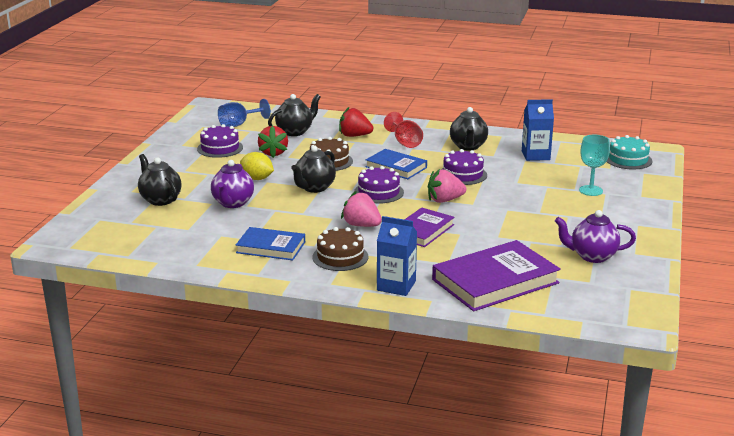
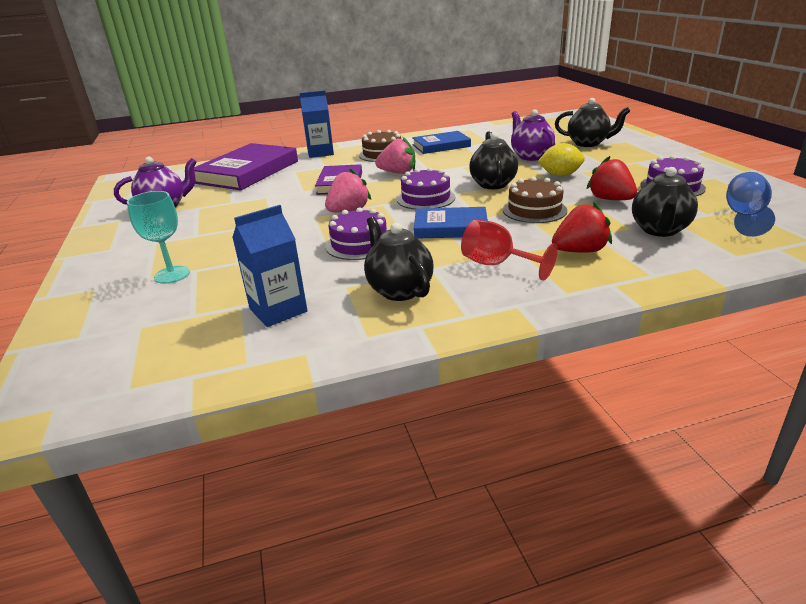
camera: 150 degrees right, 5 degrees up
turquoise cake [607,135,652,169] -> none

